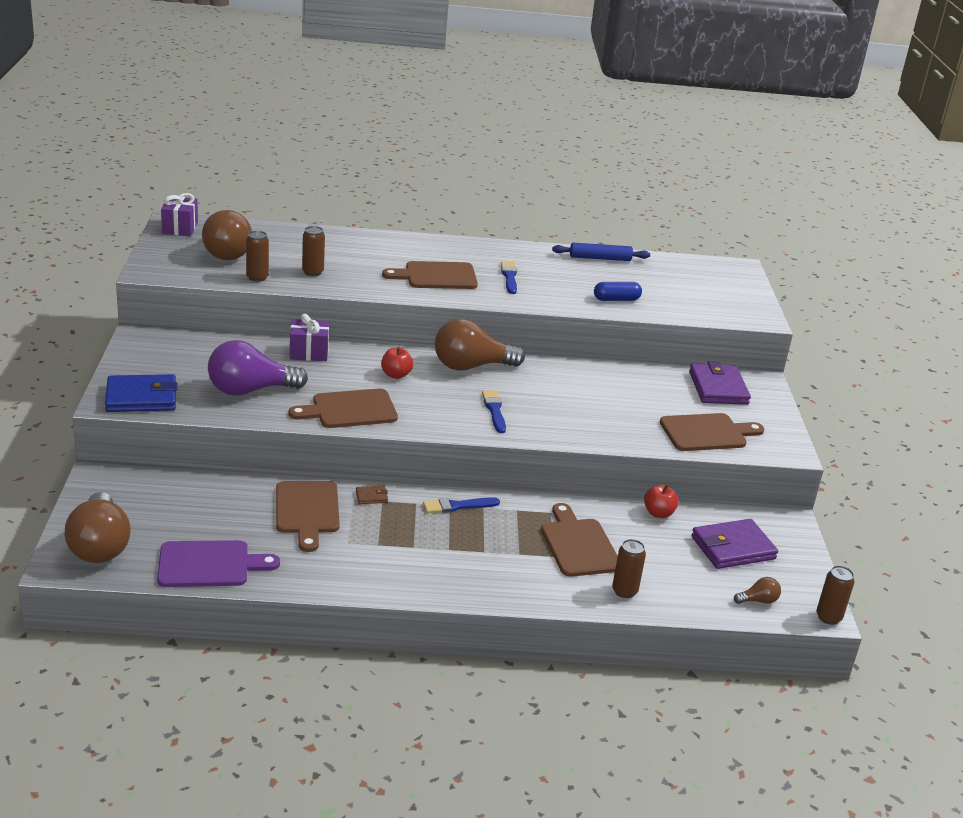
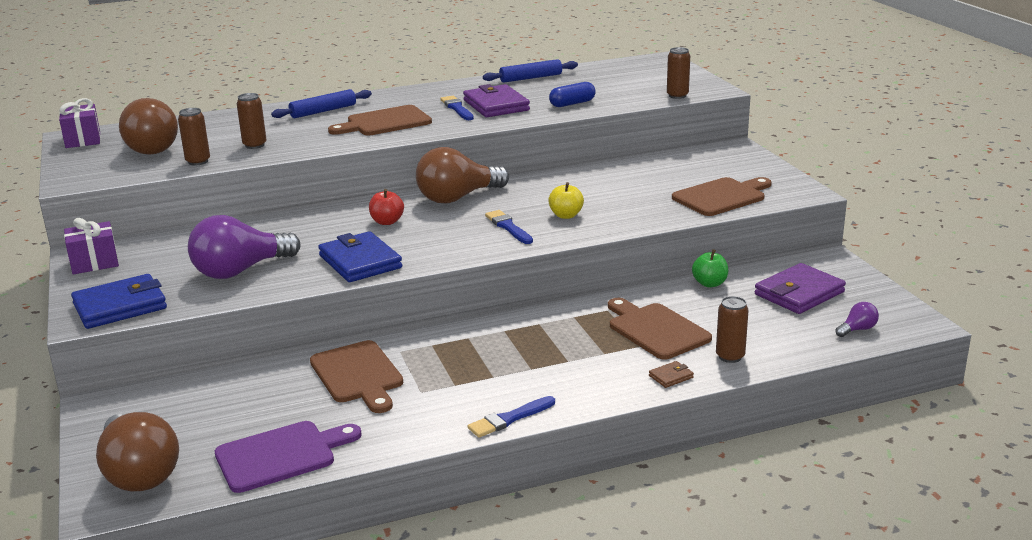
camera: 15 degrees left, 5 degrees down
brown cutting board [289,389,398,428] -> blue wallet [318,231,402,282]
purple gift [290,313,329,361] -> purple gift moved to [64,218,119,274]
brown wallet [356,486,388,504] -> brown wallet moved to [649,361,694,388]
blue brush [423,497,500,513] -> blue brush moved to [468,396,555,438]
red apple [644,484,679,518] -> green apple [692,249,728,287]
purple wallet [689,361,751,405] -> purple wallet moved to [463,84,530,117]
brown light bulb [734,577,781,604] -> purple light bulb [835,302,879,337]
brown can [816,565,855,625] -> brown can moved to [667,47,690,99]
none -> blue rolling pin [271,89,372,118]
none -> yellow apple [548,182,584,219]

